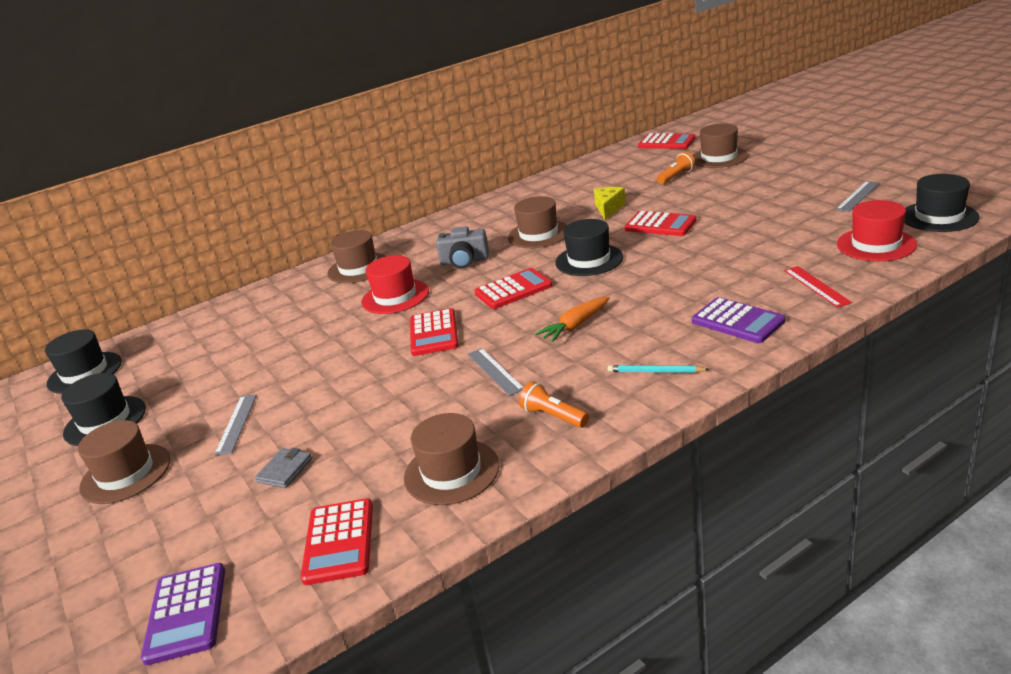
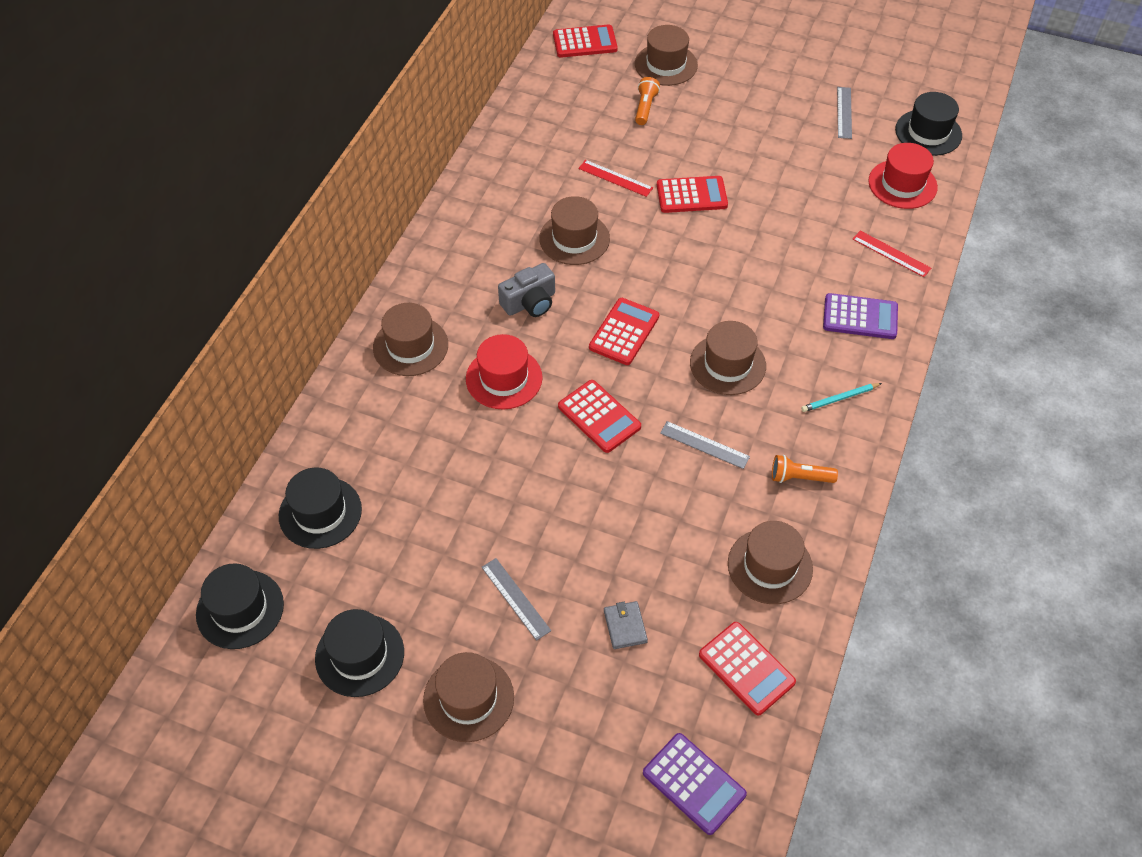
camera: 40 degrees left, 25 degrees up
orange carrot [535,297,610,342] -> brown hat [690,321,766,395]
black hat [555,219,623,276] -> black hat moved to [279,468,362,549]
yellow cheese [594,187,626,220] -> red ruler [578,160,653,197]

